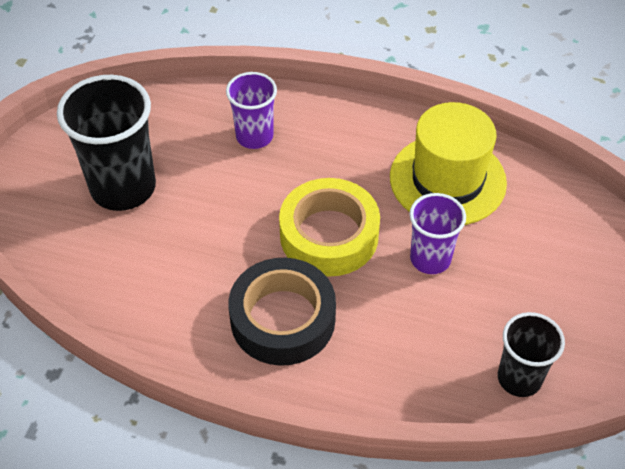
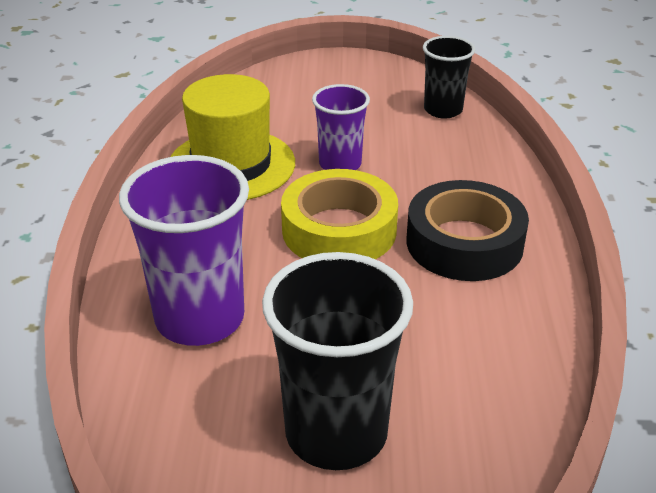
camera: 105 degrees left, 15 degrees down
purple cup [226,72,277,149] -> purple cup [119,155,249,346], size x1.68

